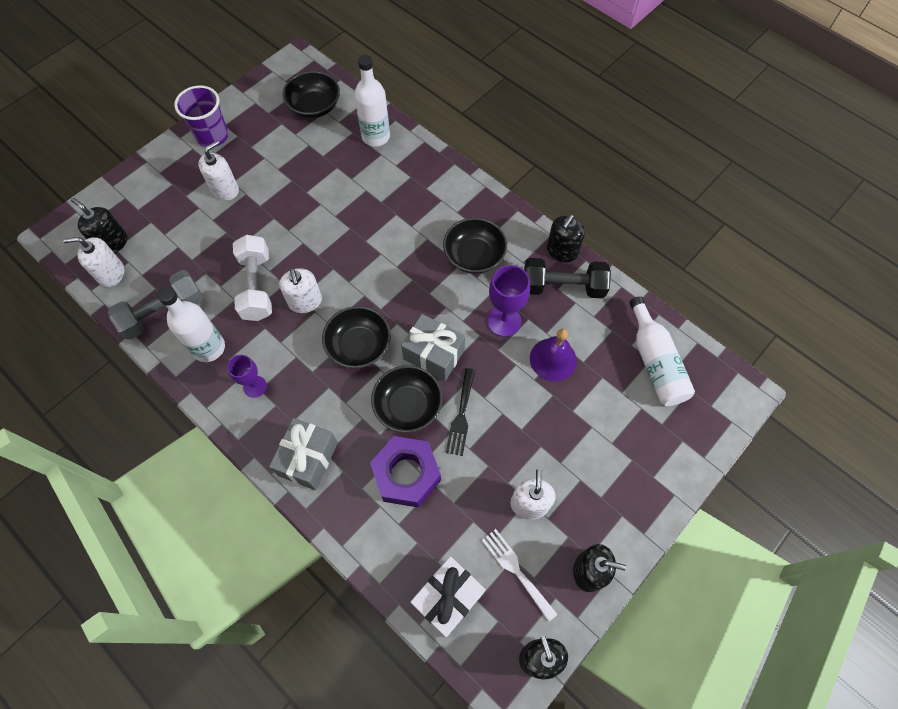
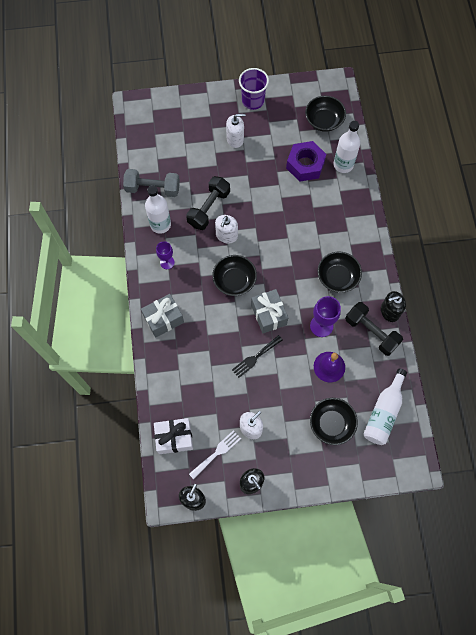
camera: 40 degrees right, 5 degrees up
white soap dispenser [63,237,124,287] -> none
black soap dispenser [71,198,127,253] -> none
white dumbbell [233,235,272,321] -> black dumbbell [186,176,230,230]
purple nut [370,436,441,507] -> purple nut moved to [286,141,326,182]
black bowl [371,365,443,433] -> black bowl moved to [310,398,358,445]
white fork [482,529,557,622] -> white fork turned 45 degrees clockwise [189,430,241,479]

